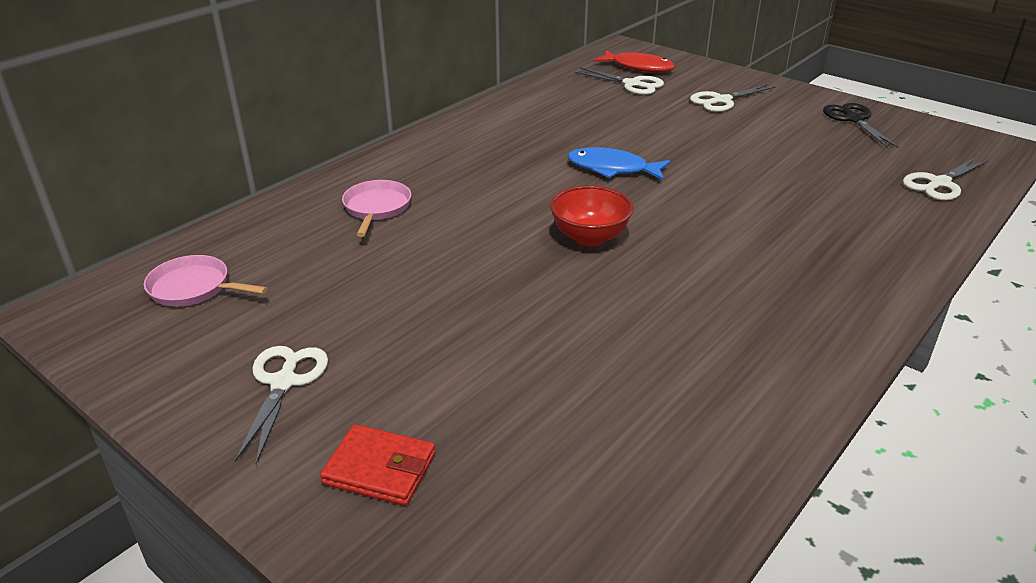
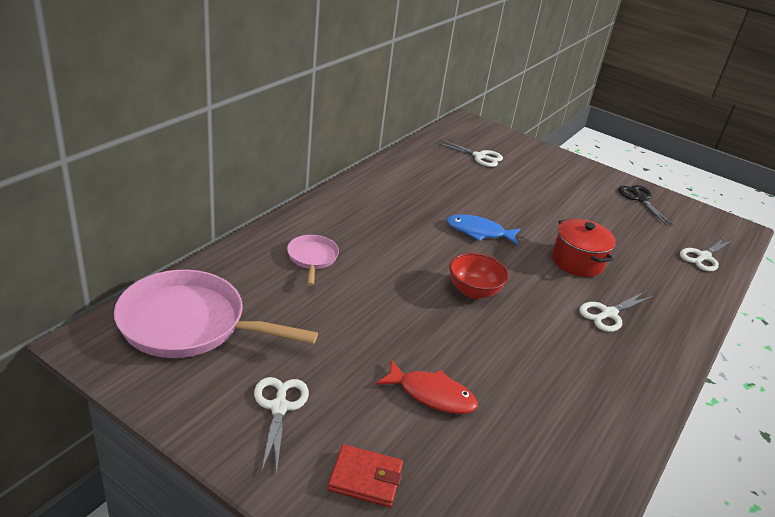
camera: 10 degrees left, 0 degrees up
pink pan [144,255,268,307] -> pink pan [114,270,318,358], size x2.02
red fish [594,50,675,72] -> red fish moved to [376,359,478,414]
white scissors [690,84,776,112] -> white scissors moved to [579,292,654,332]
none -> red pot [552,219,616,277]

